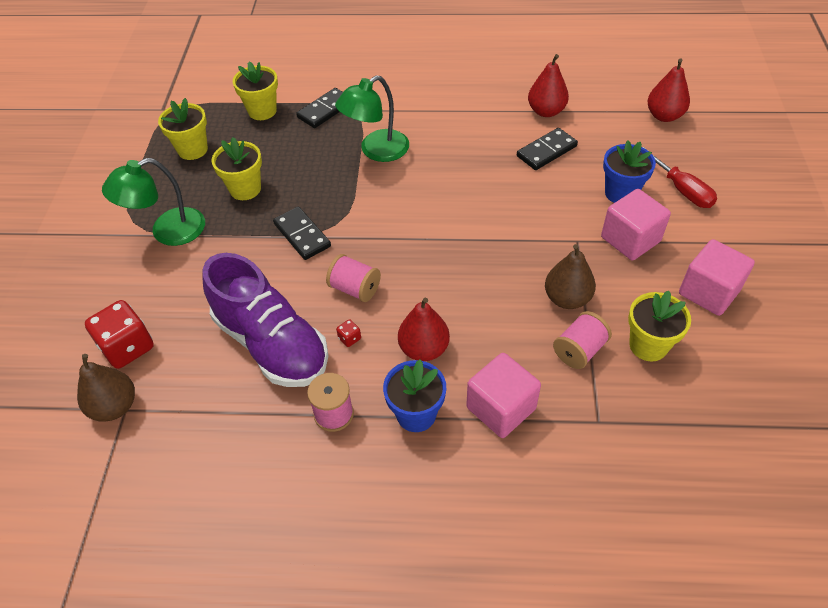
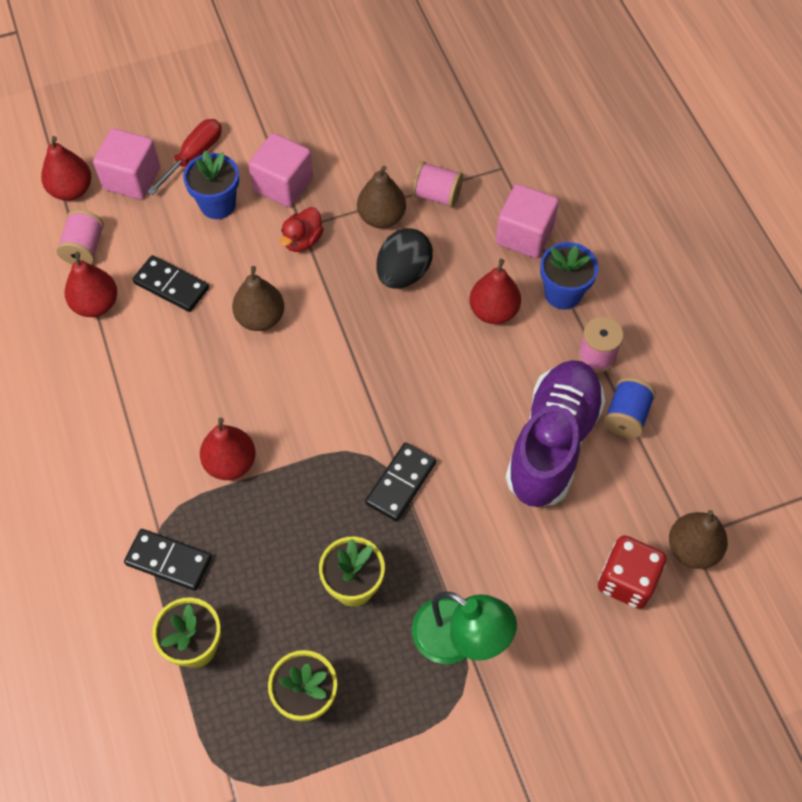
camera: 115 degrees left, 10 degrees up
pink spool [326,254,381,302] -> pink spool moved to [56,209,104,265]
green lamp [335,75,409,162] -> red pear [200,418,255,480]
red dice [336,319,361,347] -> none
yellow flower pot [628,291,691,362] -> none
pink cube [679,239,755,316] -> pink cube moved to [93,128,160,200]
none -> brown pear [232,266,284,331]
none -> red duck [280,207,324,252]
none -> black egg [377,228,433,288]
none -> blue spool [604,377,656,438]

